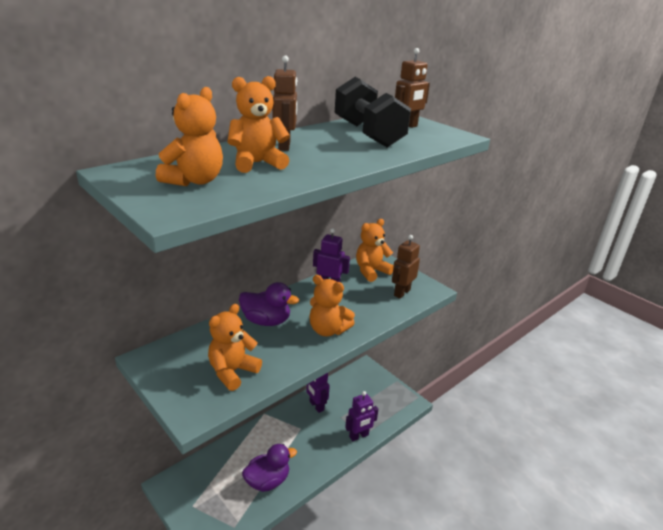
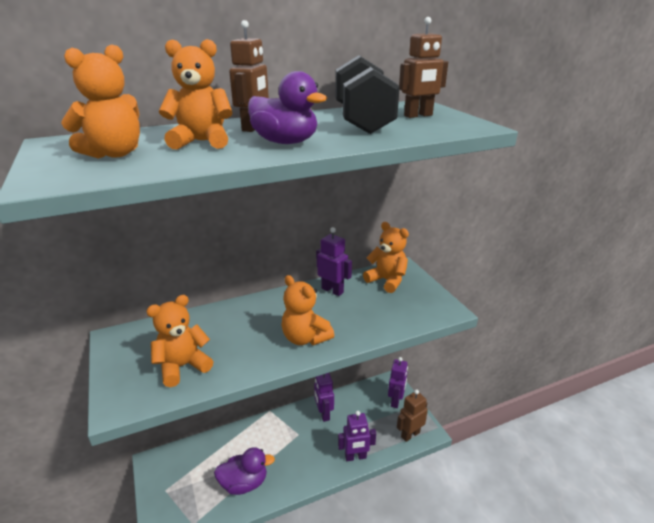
camera: 20 degrees right, 0 degrees up
purple duck [239,282,299,326] -> purple duck moved to [248,71,327,144]
orange teddy bear [356,219,394,282] -> orange teddy bear turned 60 degrees clockwise [363,222,409,293]
brown robot [392,235,420,298] -> brown robot moved to [397,389,428,442]
none -> purple robot [388,357,408,408]

